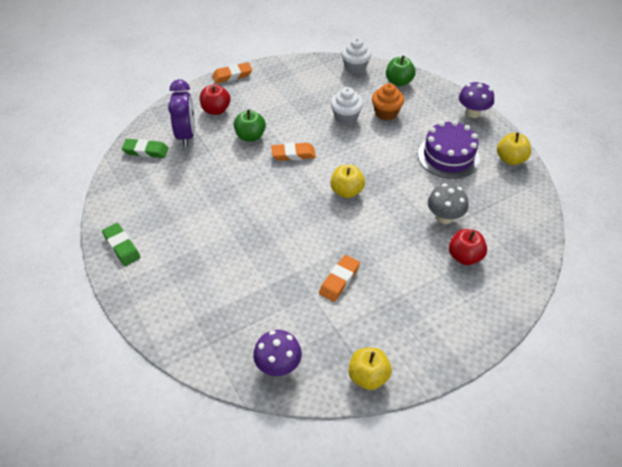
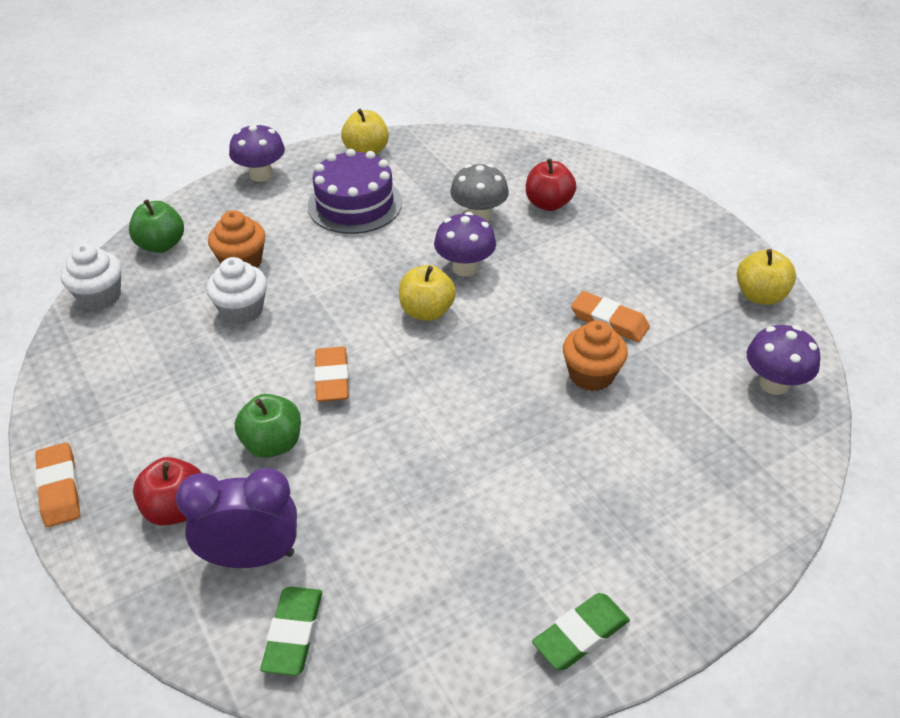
camera: 90 degrees left, 5 degrees down
none -> purple mushroom [434,212,496,276]
none -> orange cupcake [563,320,628,391]

